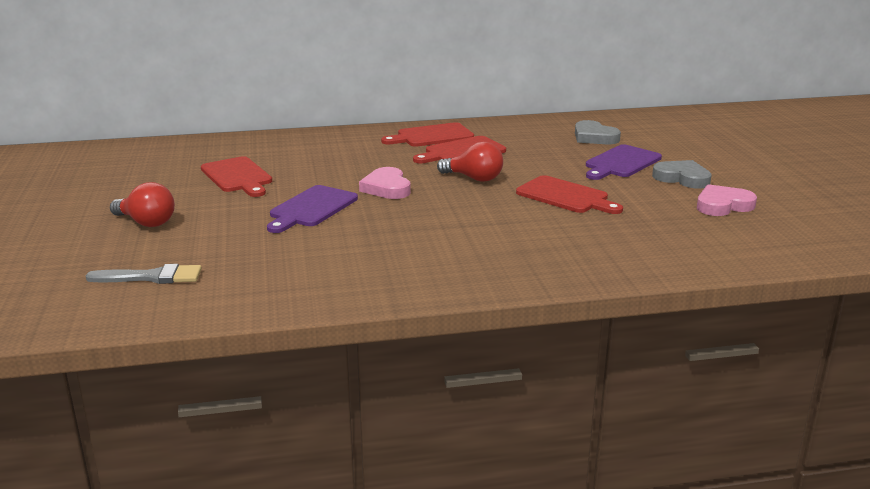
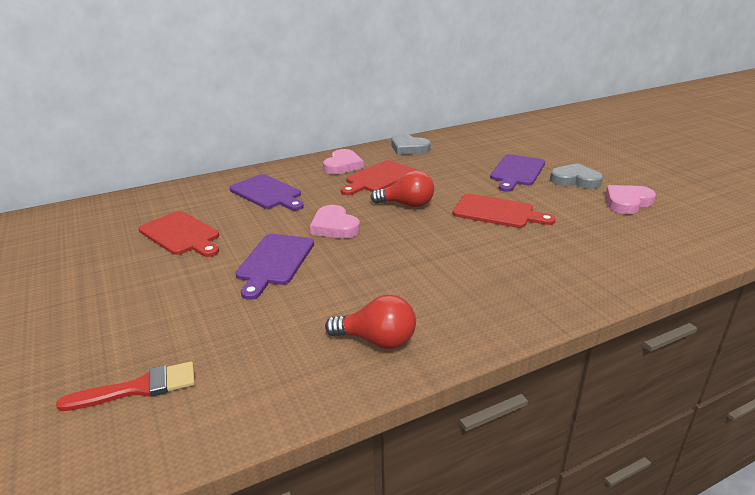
camera: 15 degrees left, 5 degrees up
grey brush [86,264,202,284] -> red brush [56,361,195,411]
red light bulb [110,182,175,227] -> red light bulb moved to [325,295,416,349]
red cutting board [381,122,474,147] -> pink heart [323,149,364,174]
grey heart [575,120,621,144] -> grey heart moved to [391,134,431,155]
none -> purple cutting board [229,174,304,210]

